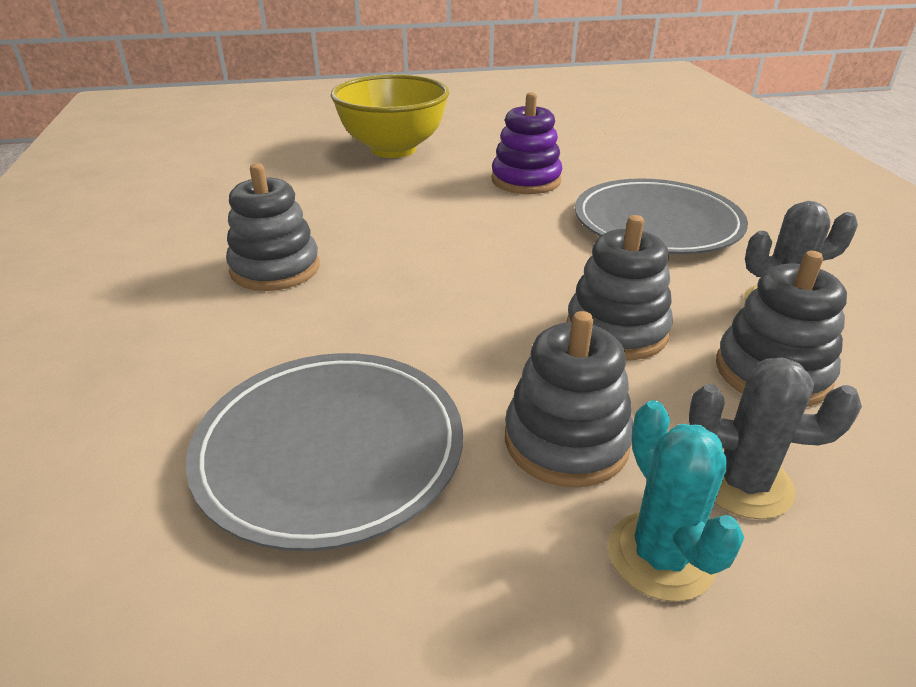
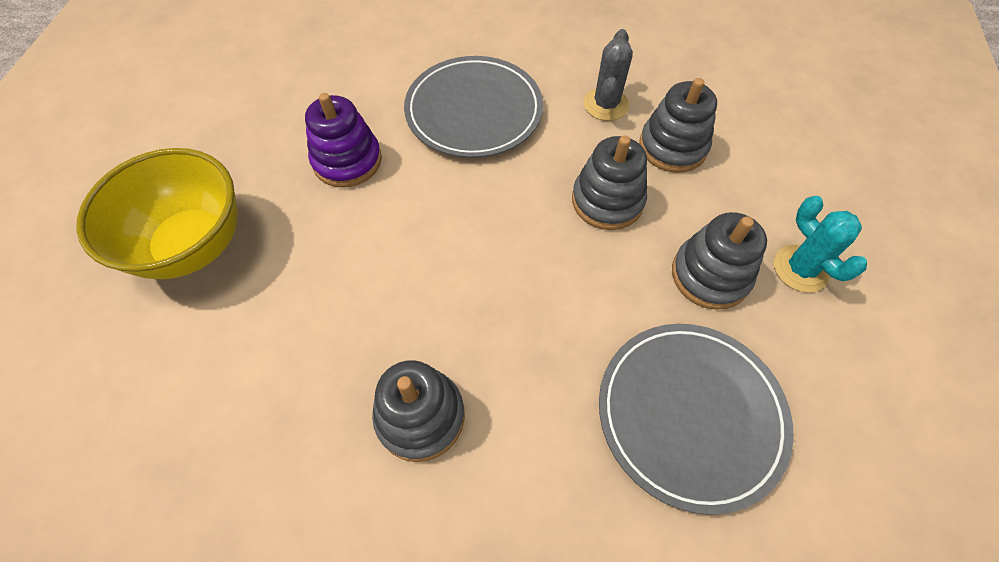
camera: 70 degrees left, 25 degrees up
turquoise cactus [608,400,744,602] -> turquoise cactus turned 60 degrees clockwise [774,196,867,292]
grey cactus [689,357,862,519] -> none

